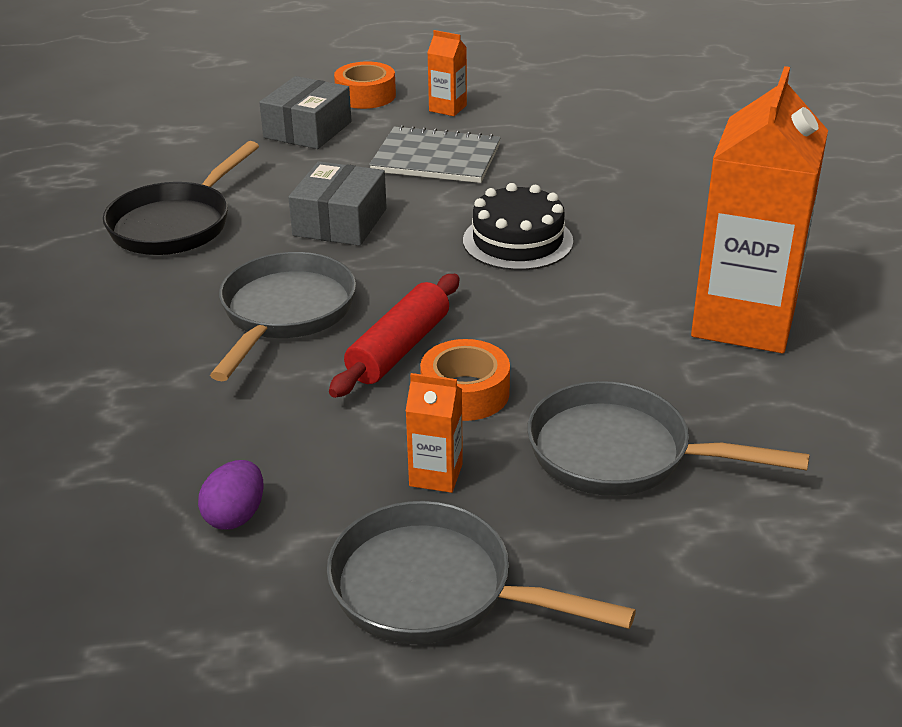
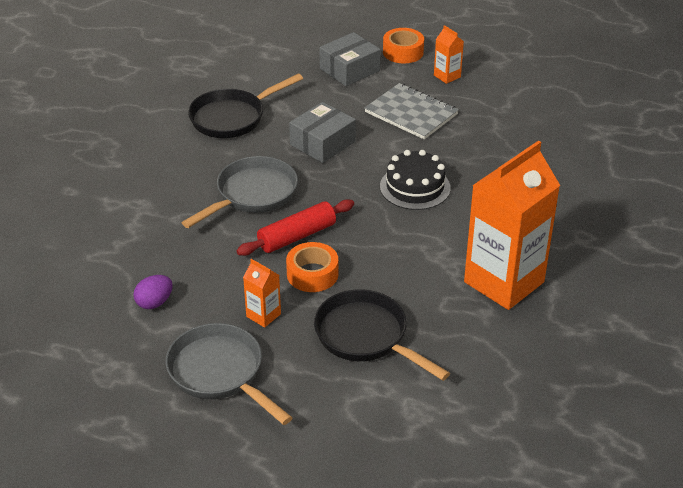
camera: 25 degrees right, 5 degrees up
grey pan [527,381,810,496] -> black pan [314,289,450,381]

